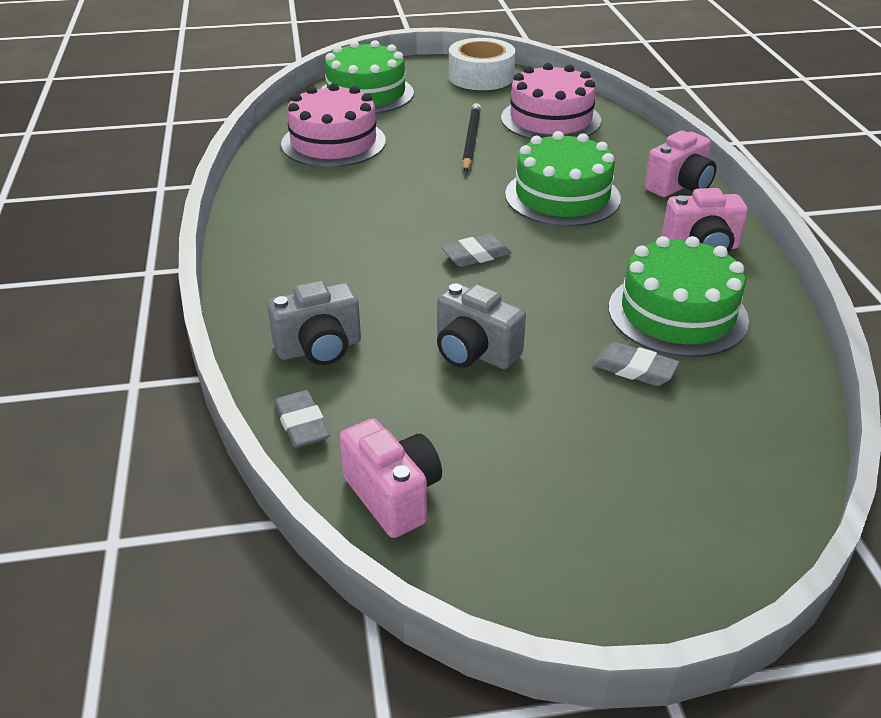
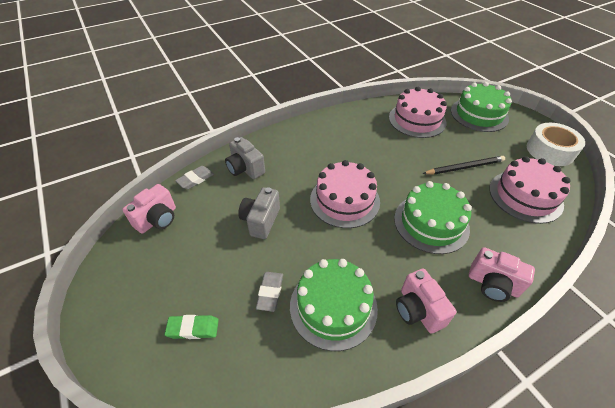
camera: 70 degrees right, 10 degrees up
grey eraser [441,234,512,267] -> pink cake [310,160,380,228]
none -> green eraser [165,315,219,339]

